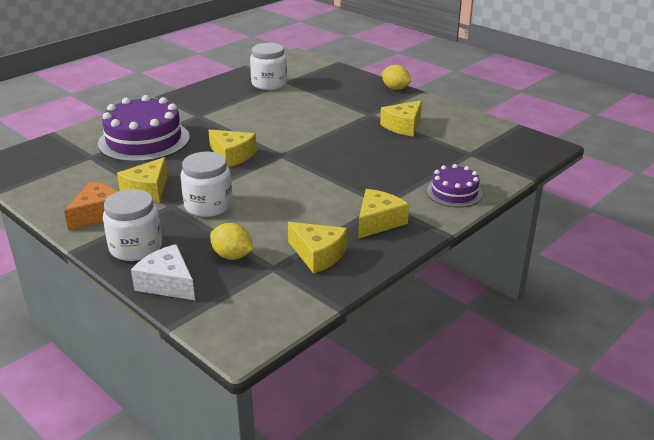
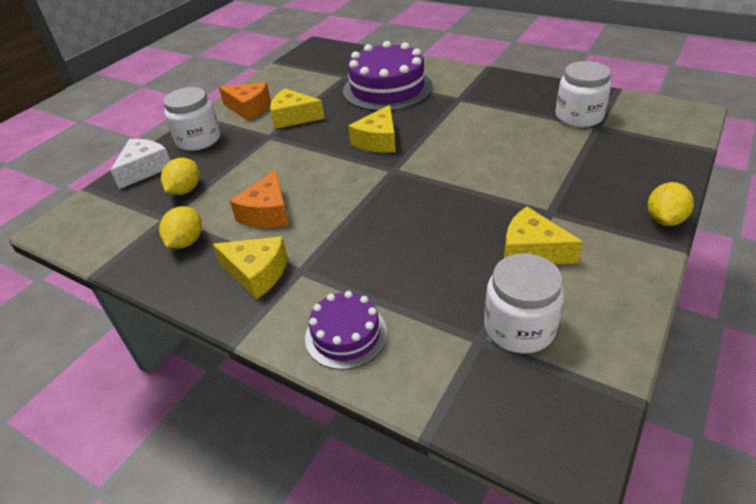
camera: 80 degrees right, 10 degrees up
white jar [180,152,233,217] -> white jar moved to [484,253,564,353]
yellow cheese [288,222,347,274] -> yellow lemon [159,206,202,249]
none -> orange cheese [230,170,289,228]

